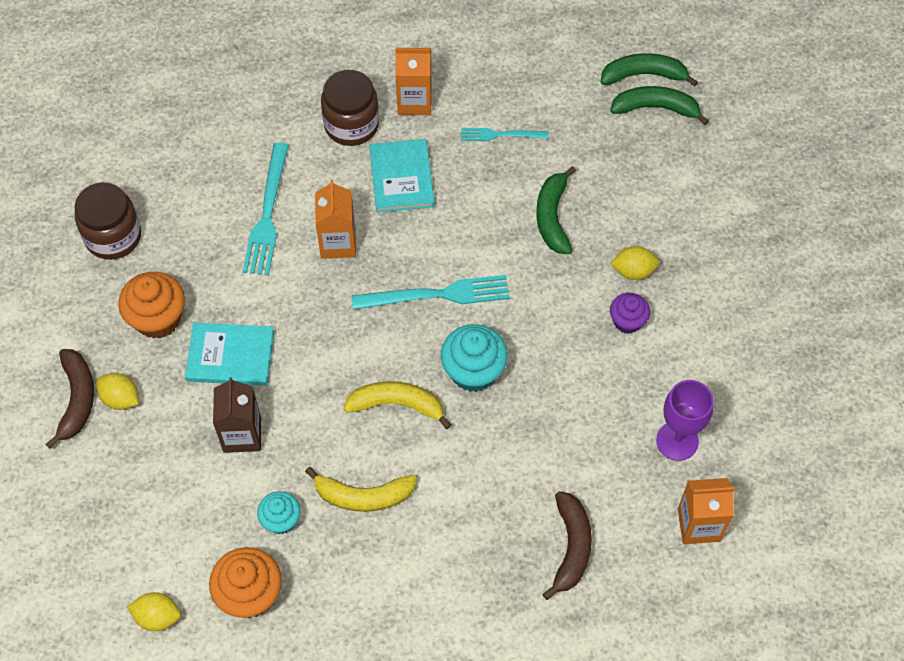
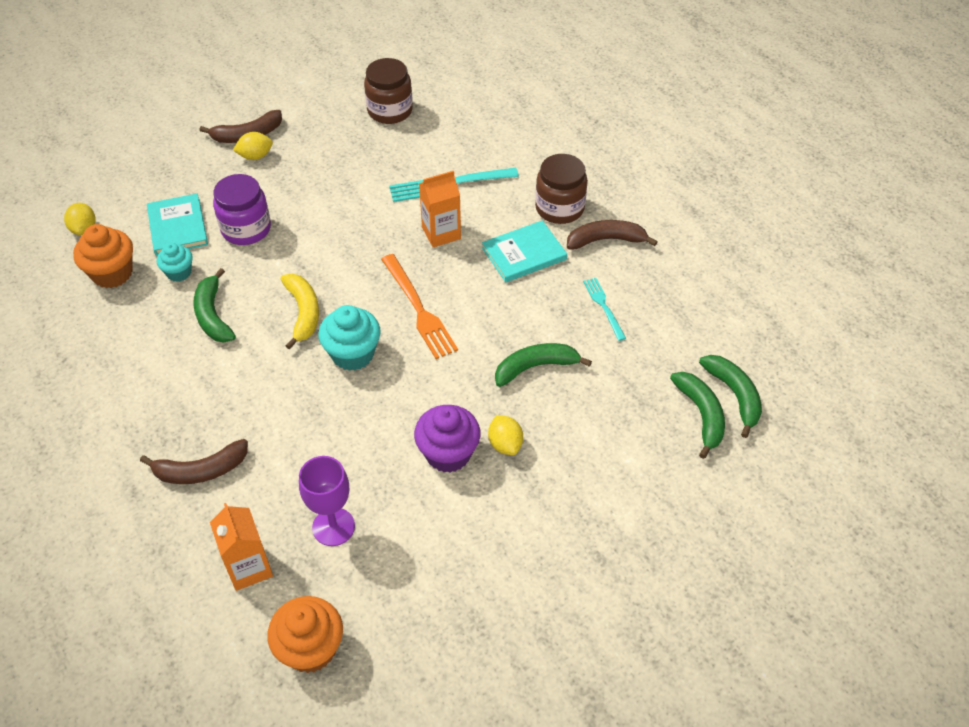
camera: 70 degrees right, 10 degrees down
yellow lemon [96,373,139,410] -> yellow lemon turned 60 degrees clockwise [233,132,273,160]
orange cupcake [118,272,185,339] -> orange cupcake moved to [267,596,343,673]
turquoise book [185,323,274,386] -> turquoise book moved to [147,193,208,256]
brown carton [213,377,261,453] -> purple jar [213,174,271,245]
yellow banana [305,467,417,512] -> green banana [193,268,236,343]
turquoise fork [352,275,510,310] -> orange fork [381,254,458,359]
orange carton [395,48,432,115] -> brown banana [567,220,657,250]
purple cupcake [610,293,650,334] -> purple cupcake [414,405,481,473], size x1.62

